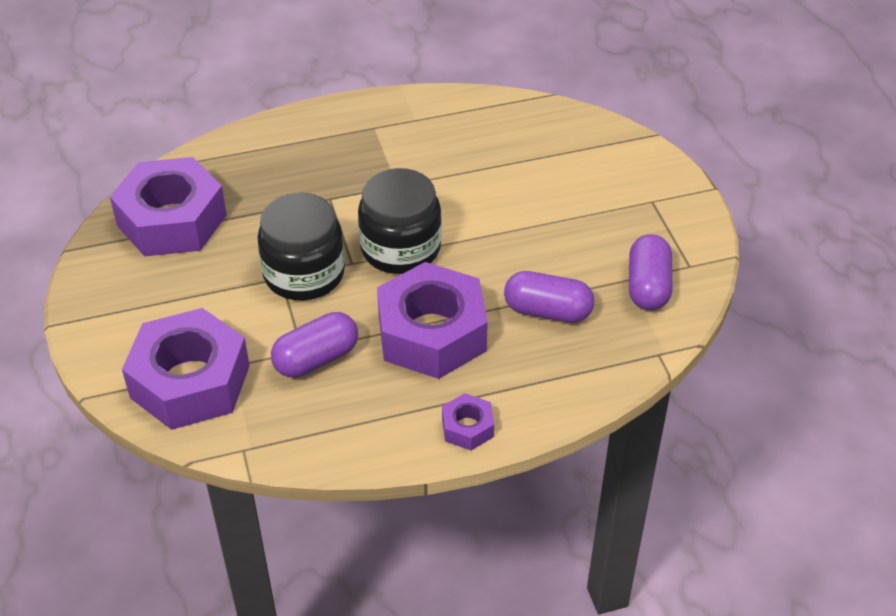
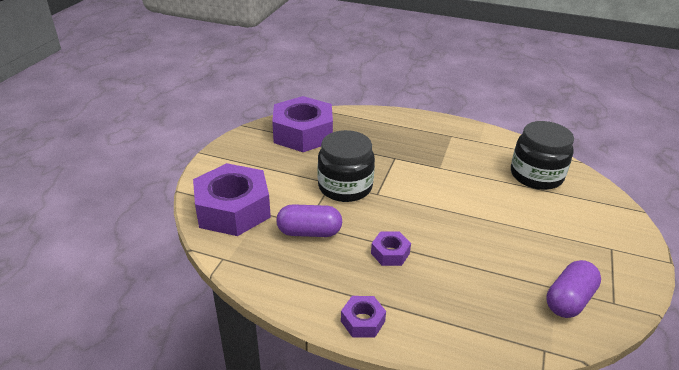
camera: 35 degrees right, 10 degrees down
black jar [358,168,442,274] -> black jar moved to [511,121,574,190]
purple nut [377,262,488,379] -> purple nut [371,232,411,266], size x0.45
purple capsule [504,271,594,323] -> none

